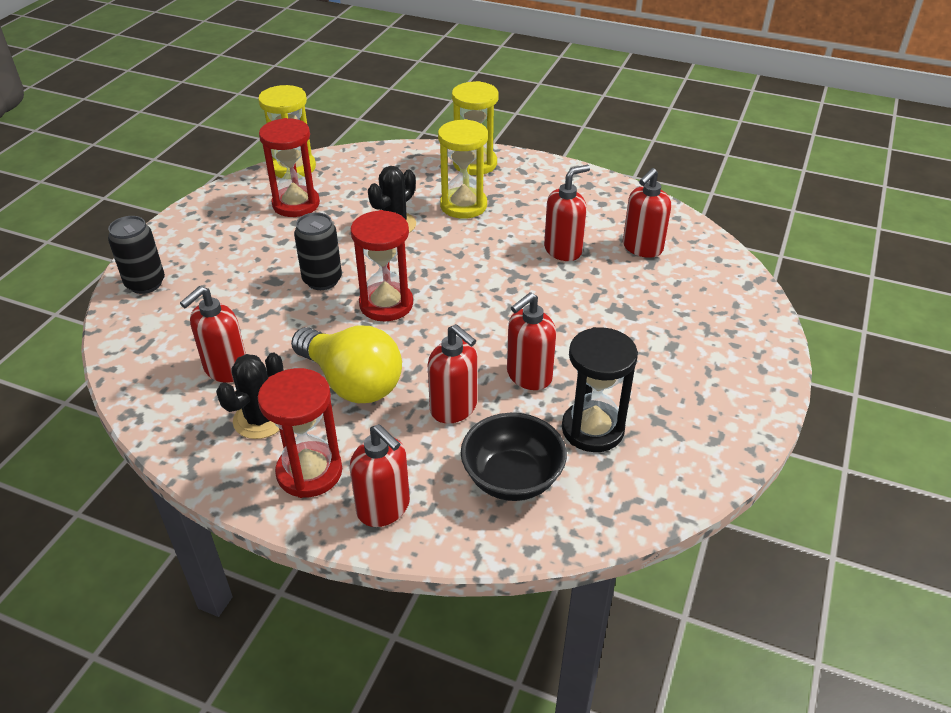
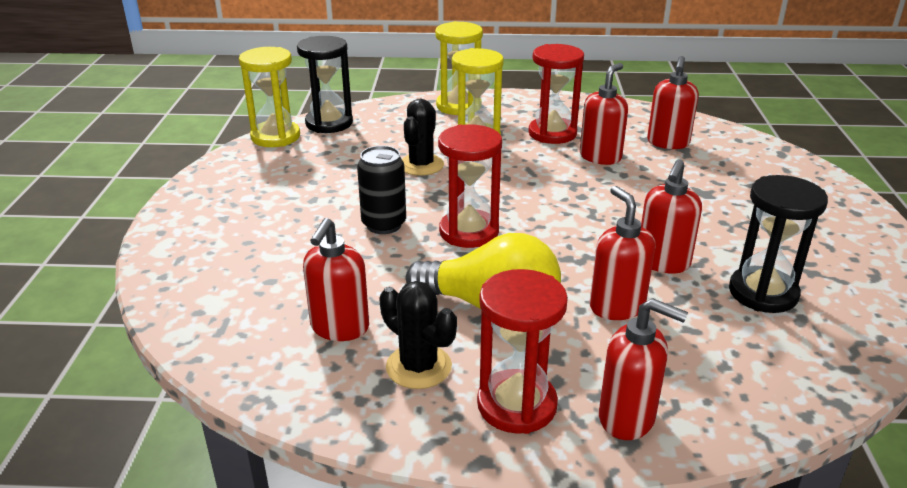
camera: 20 degrees left, 10 degrees down
black can [108,216,165,294] -> none
black cactus [216,353,284,439] -> black cactus turned 60 degrees counterclockwise [379,281,457,389]
red hourglass [259,118,320,217] -> red hourglass moved to [528,44,584,144]
red soap dispenser [428,324,477,424] -> red soap dispenser turned 135 degrees counterclockwise [590,186,655,320]
black bowl [461,413,567,501] -> none
none -> black hourglass [297,36,353,133]

